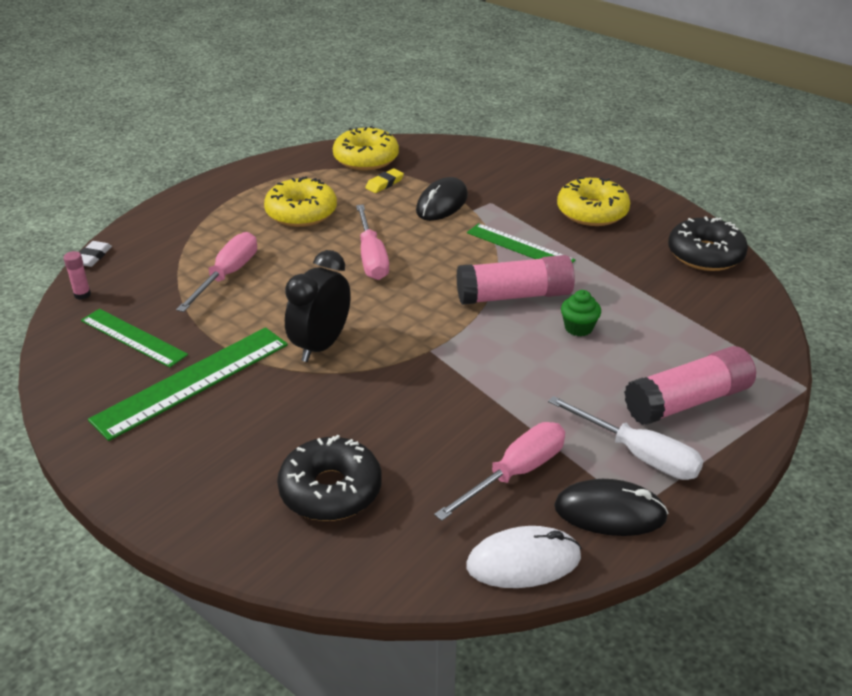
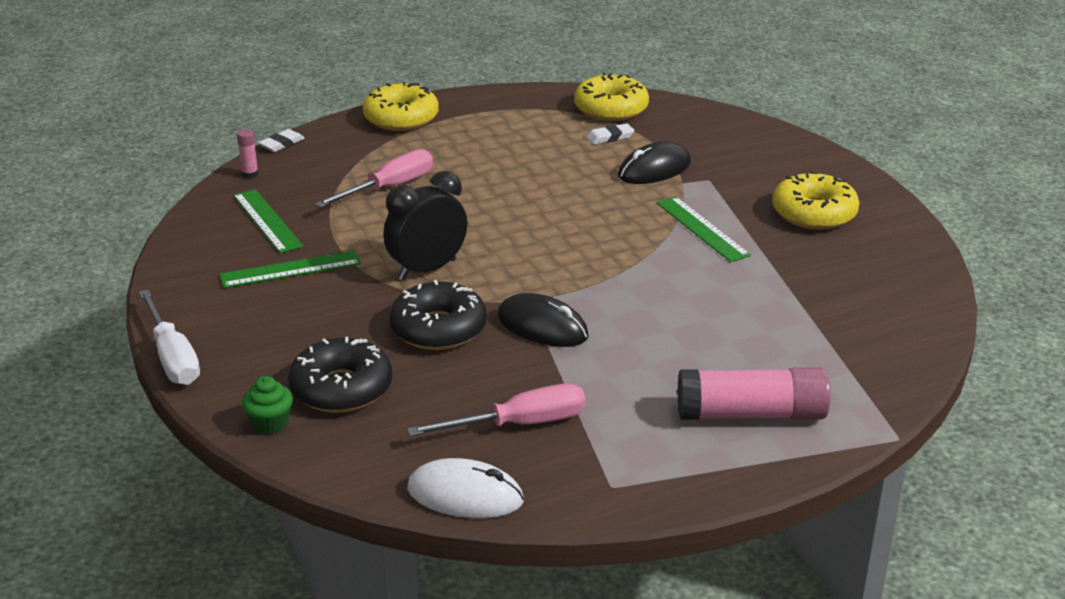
camera: 25 degrees right, 5 degrees down
green ruler [88,327,288,441] -> green ruler [220,251,361,288], size x0.66
yellow donut [264,176,337,227] -> yellow donut moved to [363,82,439,131]
pink screwdriver [356,205,389,280] -> none
yellow eraser [365,168,404,193] -> white eraser [586,123,635,145]
pink glue stick [456,255,575,305] -> none
white screwdriver [548,396,703,480] -> white screwdriver moved to [139,290,200,385]
black mouse [554,479,669,536] -> black mouse moved to [498,293,589,347]
green cupcake [561,290,601,336] -> green cupcake moved to [242,376,293,434]
black donut [668,216,748,271] -> black donut moved to [389,280,487,350]

